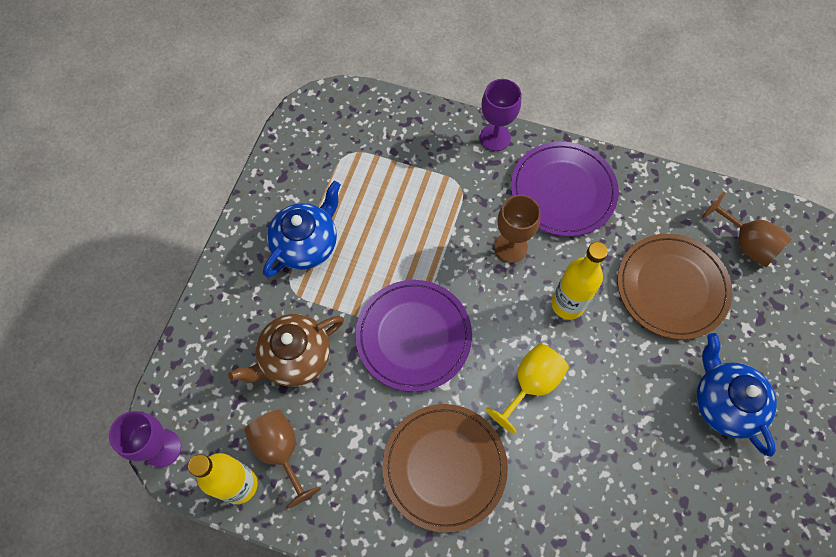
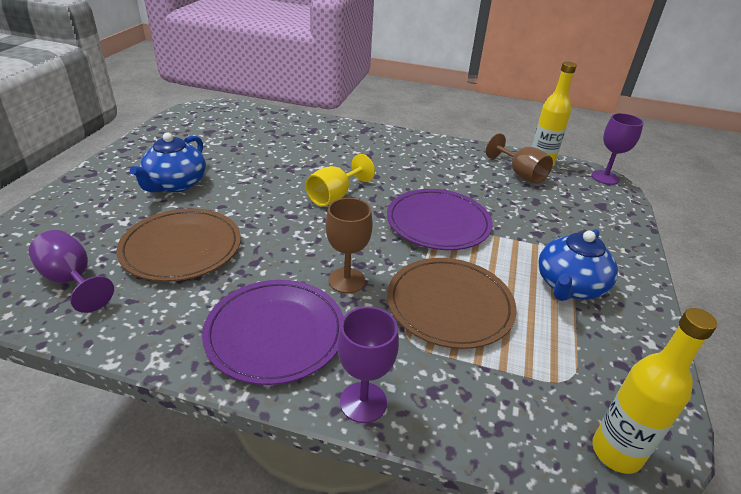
camera: 175 degrees right, 30 degrees down
brown teapot [228,314,344,387] -> none
brown plate [382,404,508,533] -> brown plate moved to [387,258,516,349]
yellow bottle [551,242,608,320] -> yellow bottle moved to [592,308,717,474]
blue teapot [697,333,777,457] -> blue teapot turned 45 degrees clockwise [130,133,206,192]
brown goblet [702,192,792,267] -> purple goblet [29,230,114,313]

